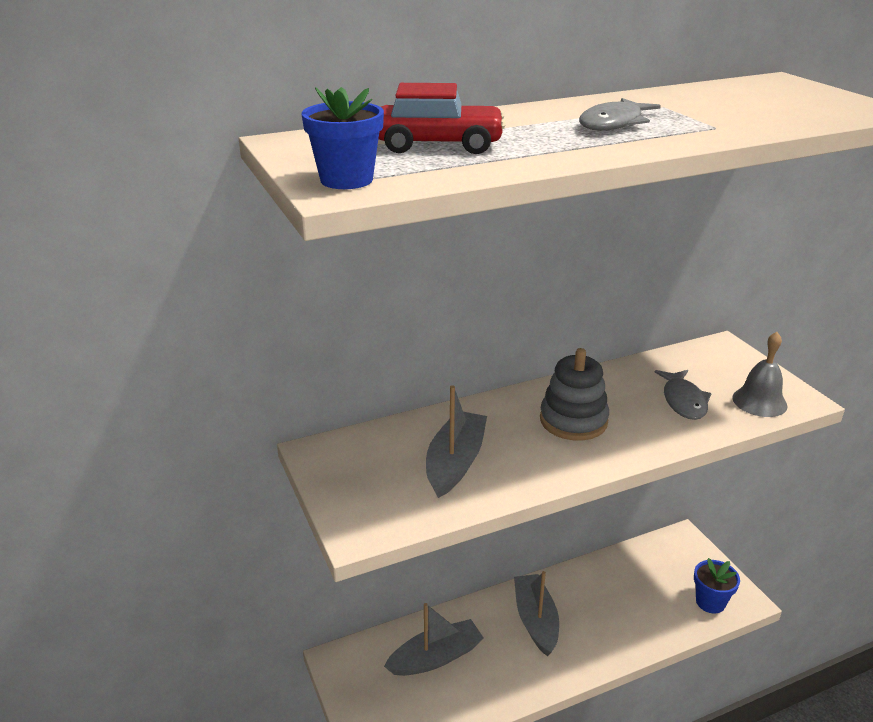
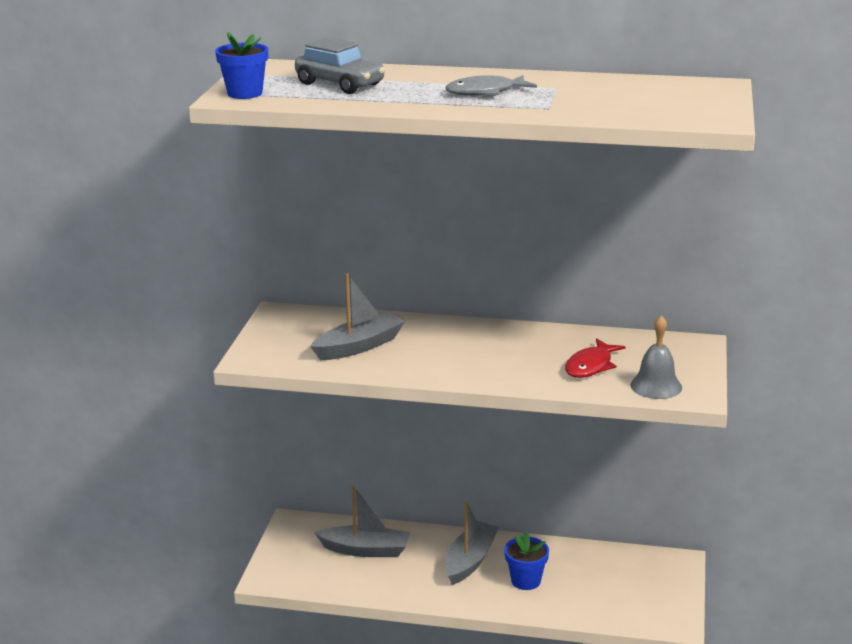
camera: 35 degrees right, 5 degrees down
red car [379,83,506,154] -> grey car [295,37,385,94]
grey stacking toy [540,348,609,440] -> none
grey fish [655,370,712,420] -> red fish [565,338,626,378]
blue flower pot [694,558,740,613] -> blue flower pot moved to [504,531,549,590]

